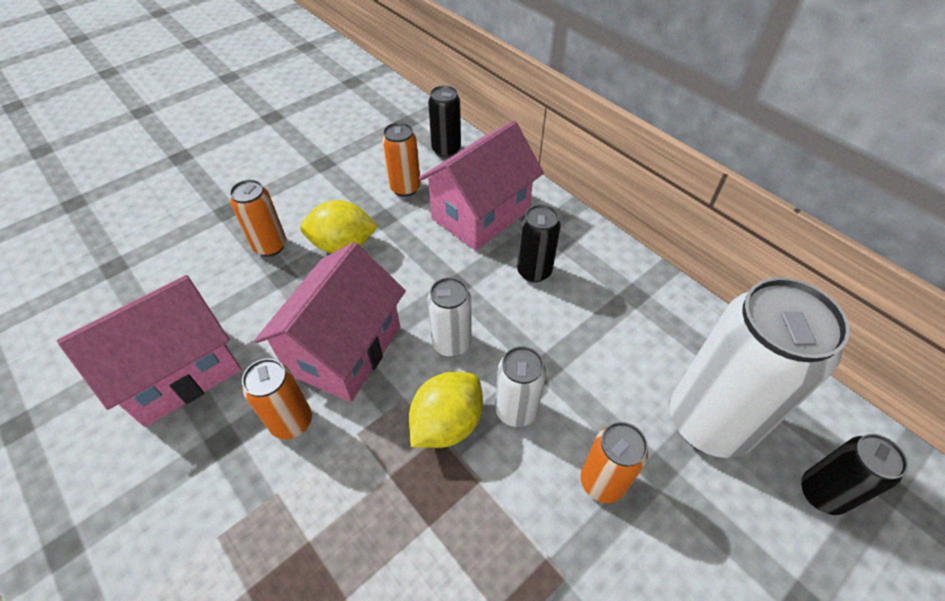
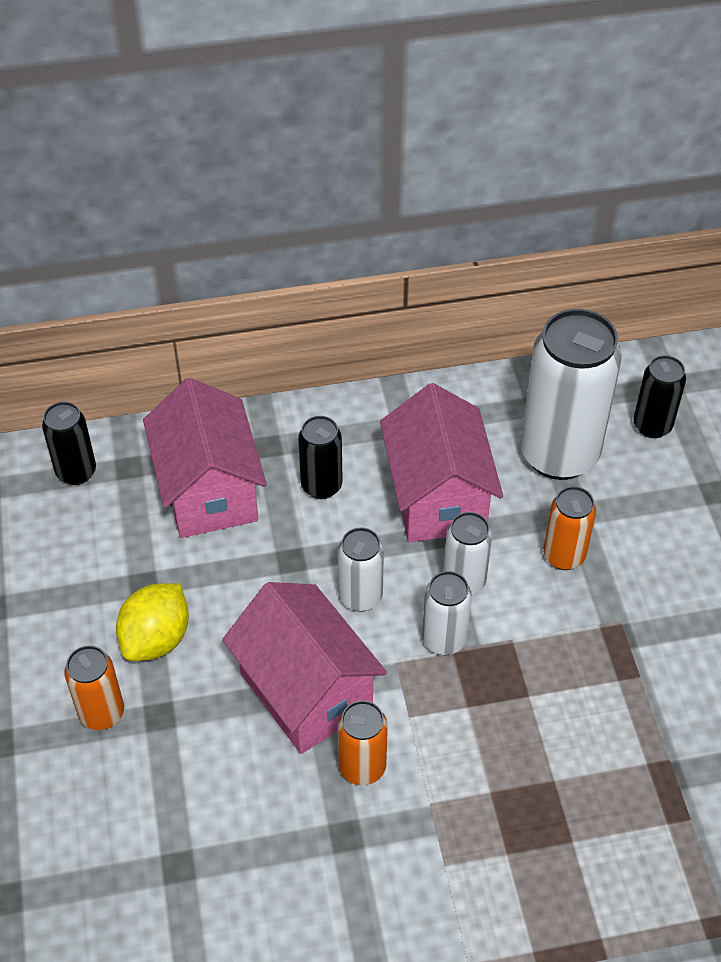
camera: 60 degrees left, 0 degrees up
pink house [57,275,241,427] -> pink house moved to [380,383,503,542]
orange can [382,122,421,197] -> none
yellow lemon [409,372,483,448] -> white can [422,571,472,655]

